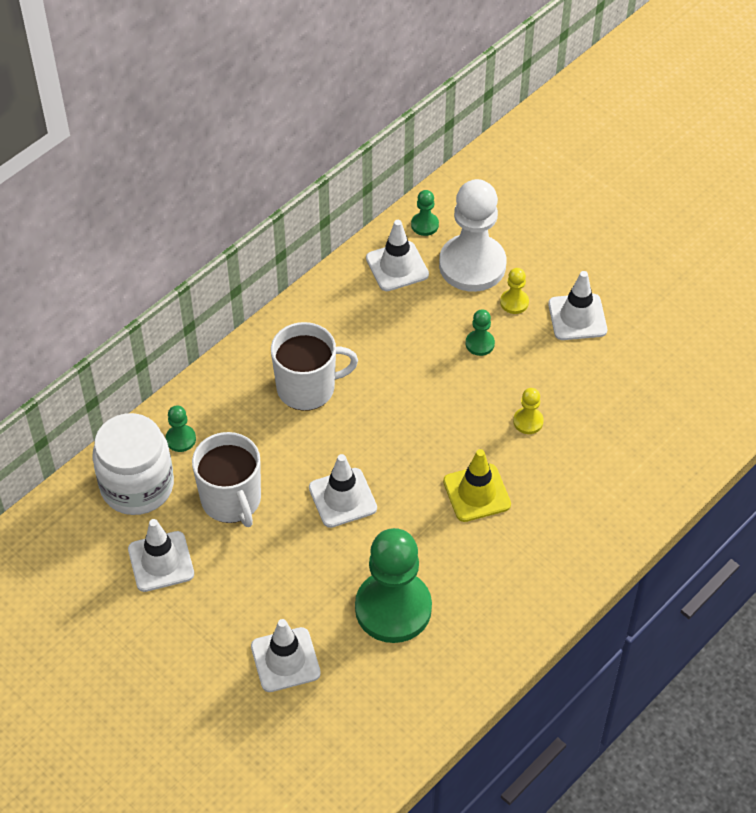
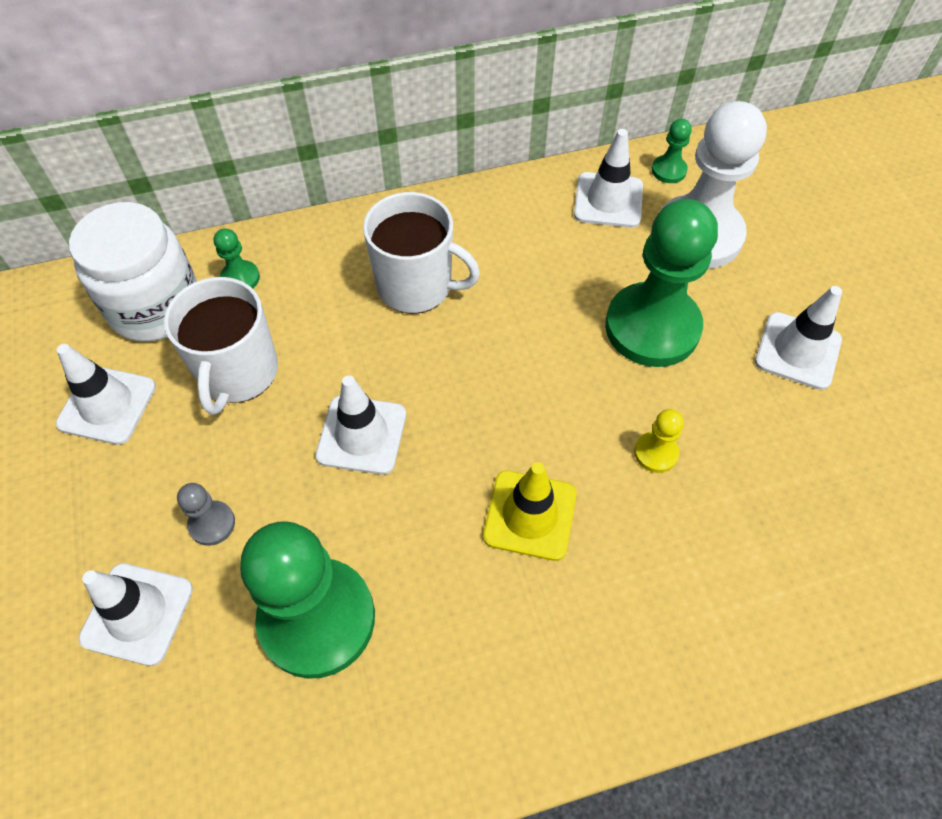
camera: 30 degrees right, 5 degrees up
green pawn [466,309,495,356] -> green pawn [605,199,718,367], size x2.38
yellow pawn [500,268,529,314] -> none
none -> grey pawn [177,483,235,546]

